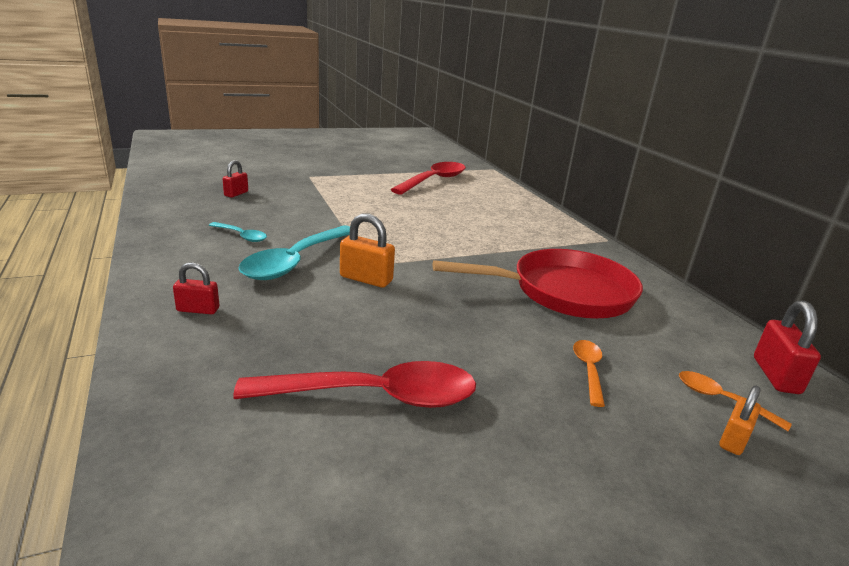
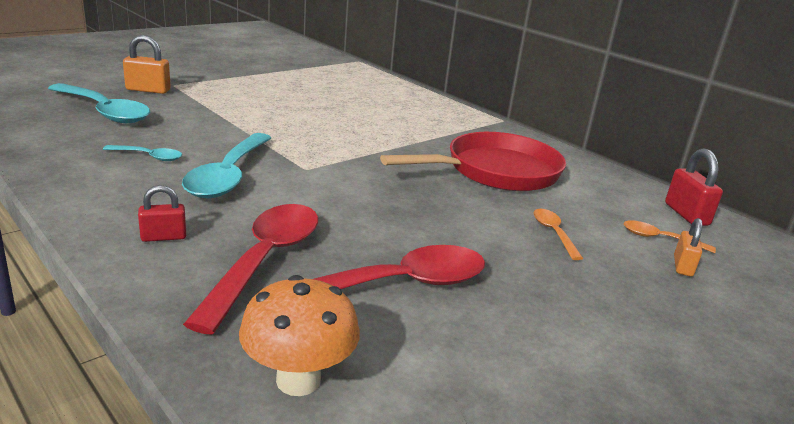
camera: 20 degrees left, 0 degrees up
red padlock [223,160,248,198] -> turquoise spoon [48,83,150,123]
orange padlock [340,213,395,287] -> orange padlock moved to [123,35,171,94]
red spoon [391,162,466,195] -> red spoon moved to [183,204,318,335]
none -> orange mushroom [239,275,360,396]

